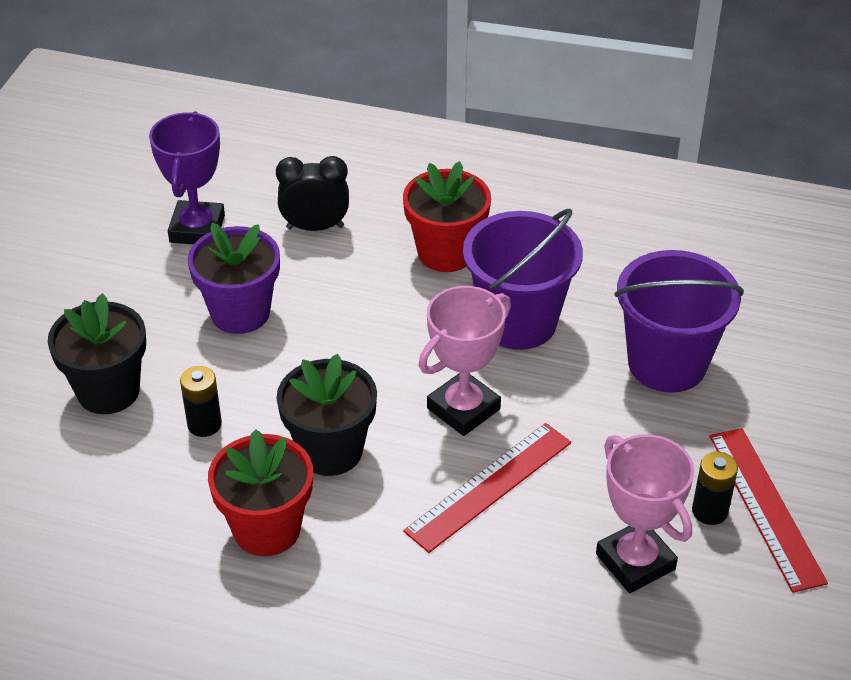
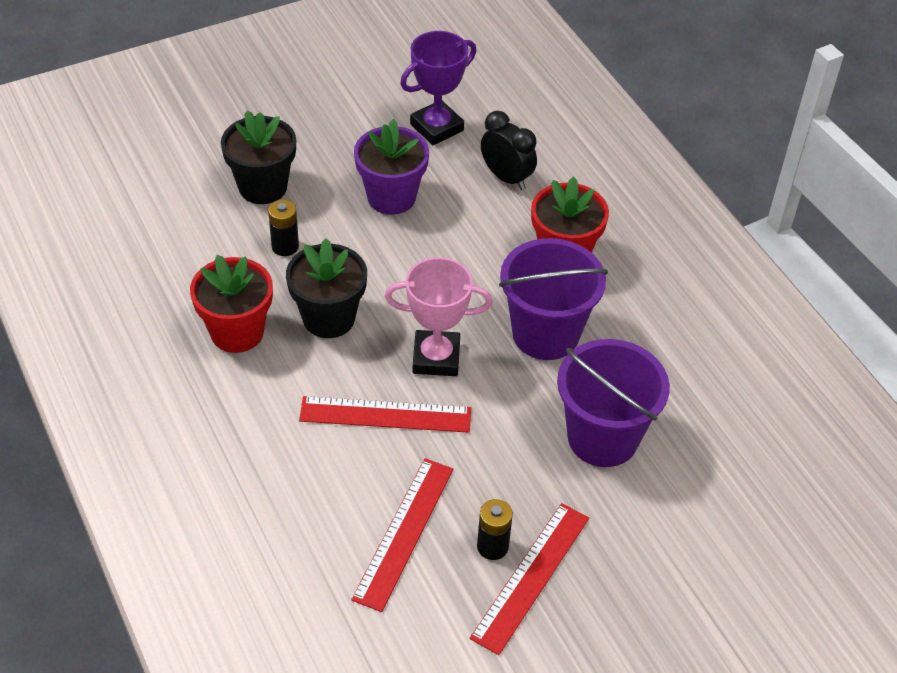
camera: 45 degrees right, 5 degrees up
pink trophy [596,434,694,593] -> red ruler [351,458,453,612]

